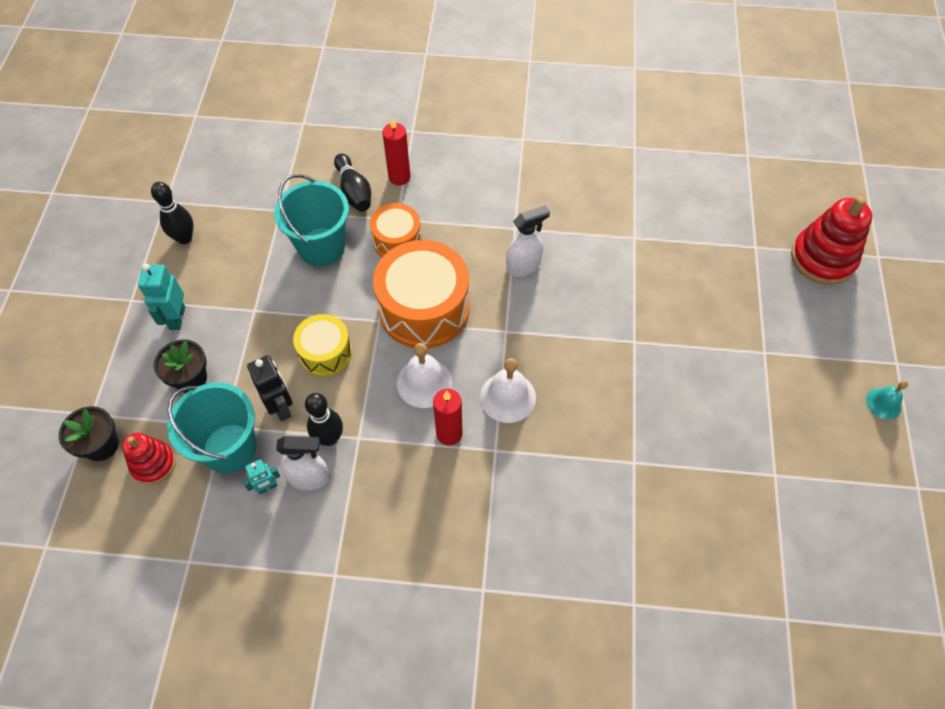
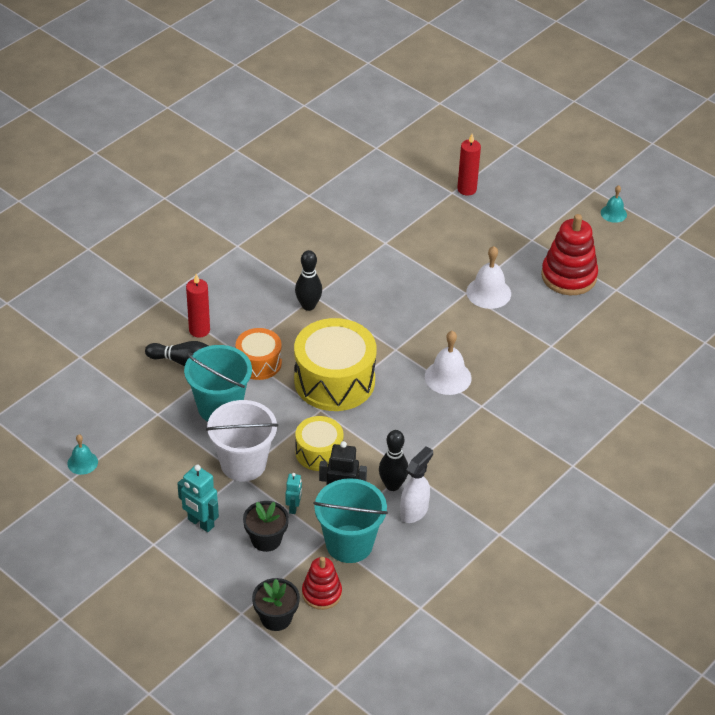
camera: 55 degrees left, 15 degrees down
black bowling pin [151,182,194,244] -> black bowling pin moved to [295,250,322,311]
turquoise robot [243,459,280,494] -> turquoise robot moved to [286,473,302,514]
orange drum [373,240,469,348] -> yellow drum [294,318,377,411]
white bell [397,343,452,408] -> white bell moved to [466,246,511,309]
red candle [433,389,463,446] -> red candle moved to [457,134,481,196]
white spray bottle [506,205,550,277] -> none
red stacking toy [791,196,872,285] -> red stacking toy moved to [541,214,598,295]
none -> turquoise bell [67,434,98,475]
none -> white bucket [206,400,278,482]

